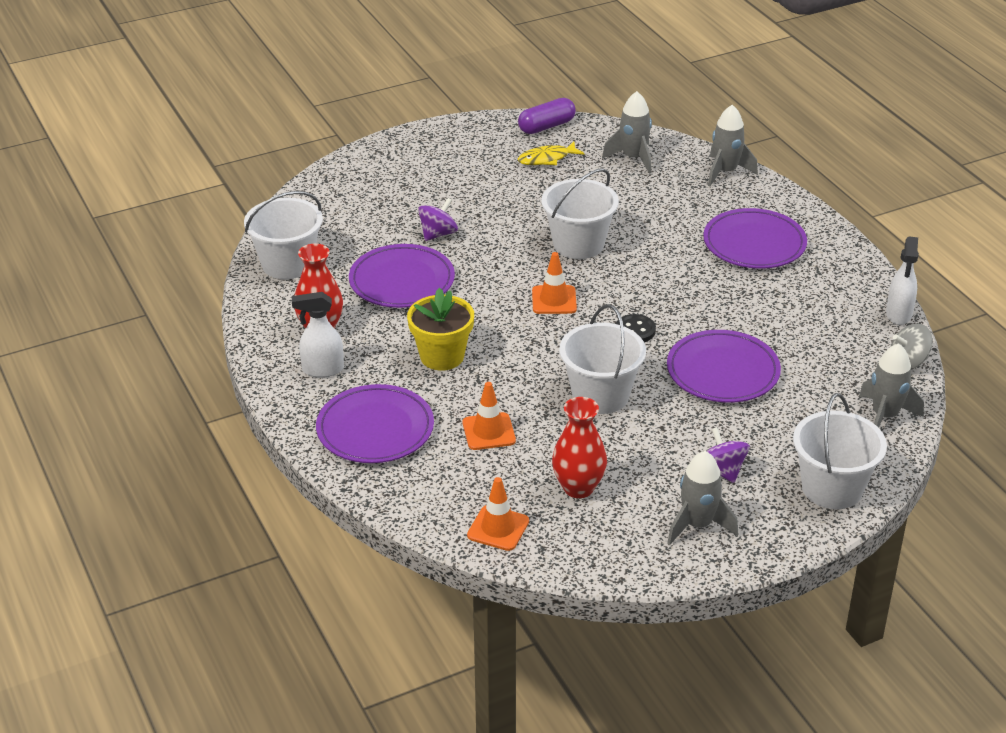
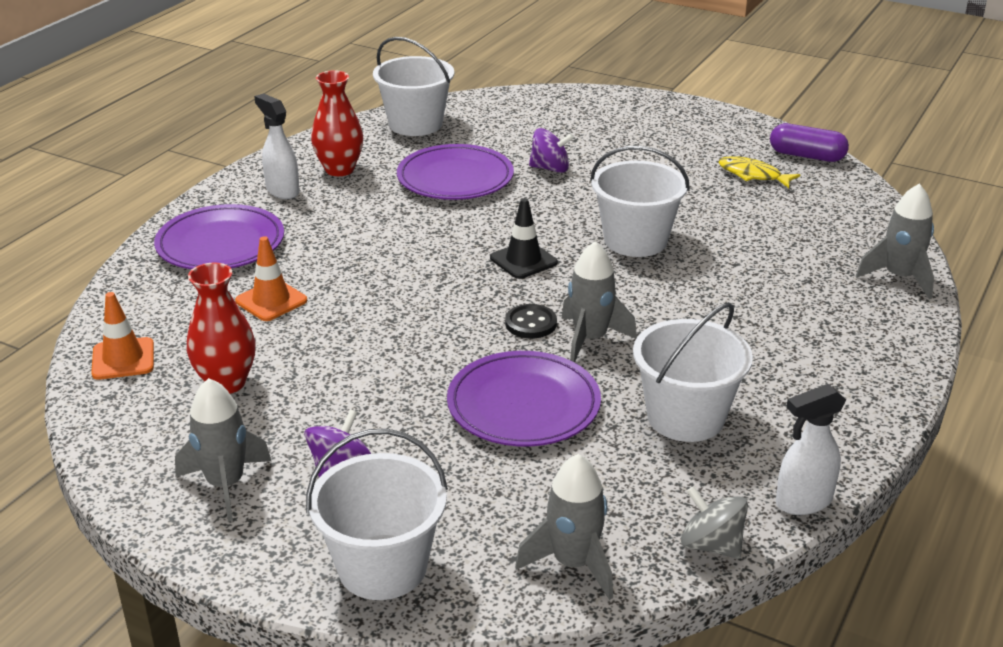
camera: 55 degrees right, 5 degrees down
yellow flower pot [407,288,474,370] -> none
orange traffic cone [532,252,577,314] -> black traffic cone [490,198,558,279]
white bucket [559,304,646,414] -> white bucket moved to [633,303,753,442]
grey rocket [602,91,652,174] -> grey rocket moved to [561,241,637,363]
purple plate [703,208,807,269] -> none

